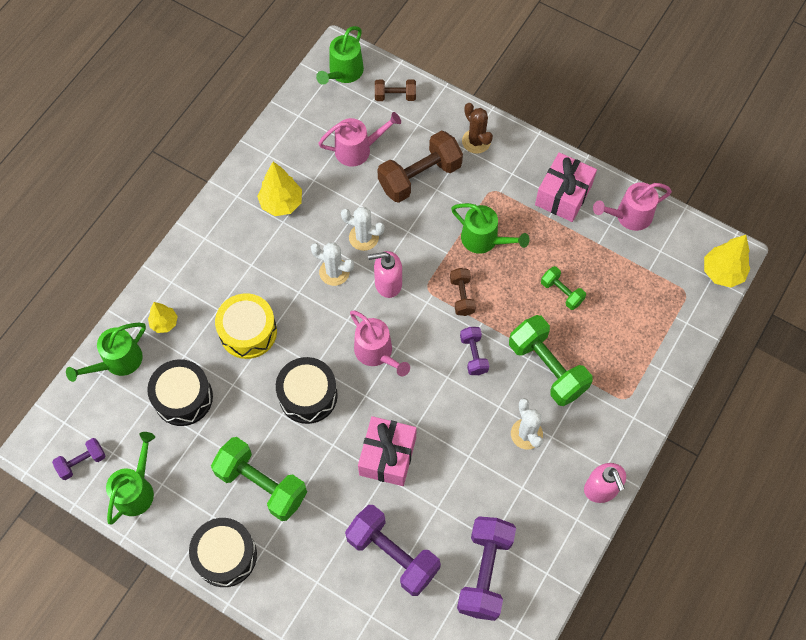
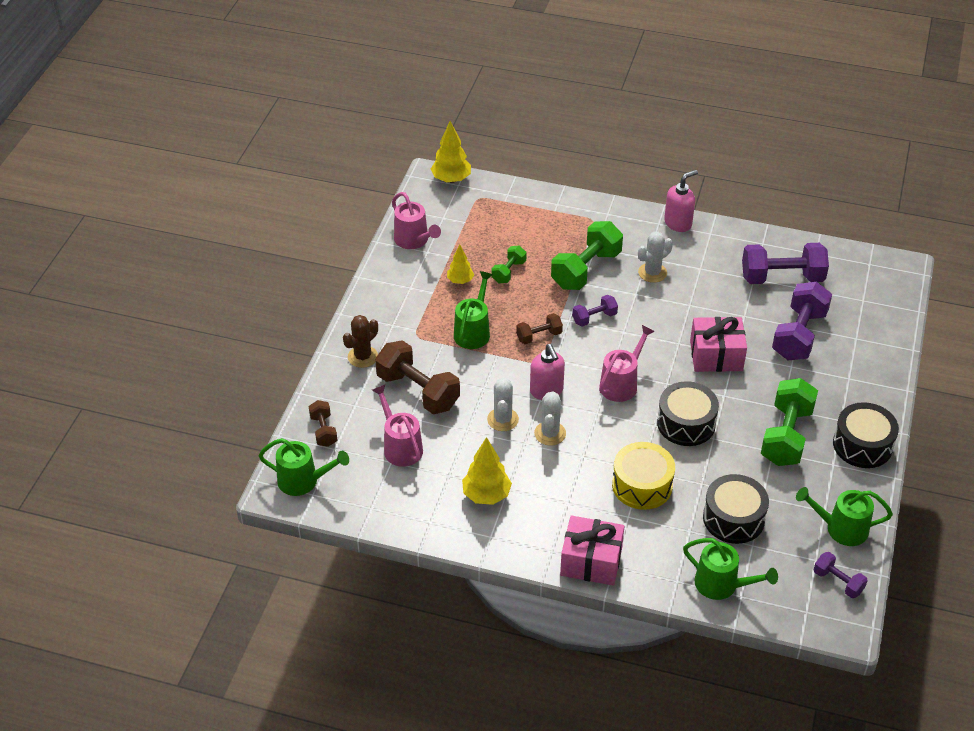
camera: 105 degrees left, 20 degrees down
yellow tree [148,302,178,333] -> yellow tree moved to [447,245,474,284]
pink gift [535,152,597,222] -> pink gift moved to [560,515,624,586]

